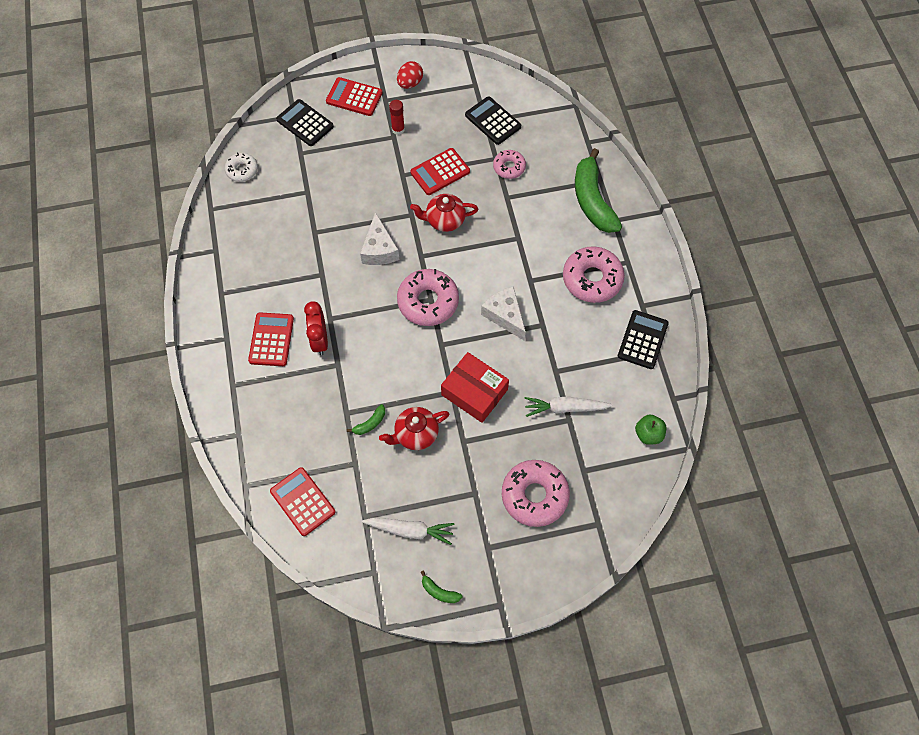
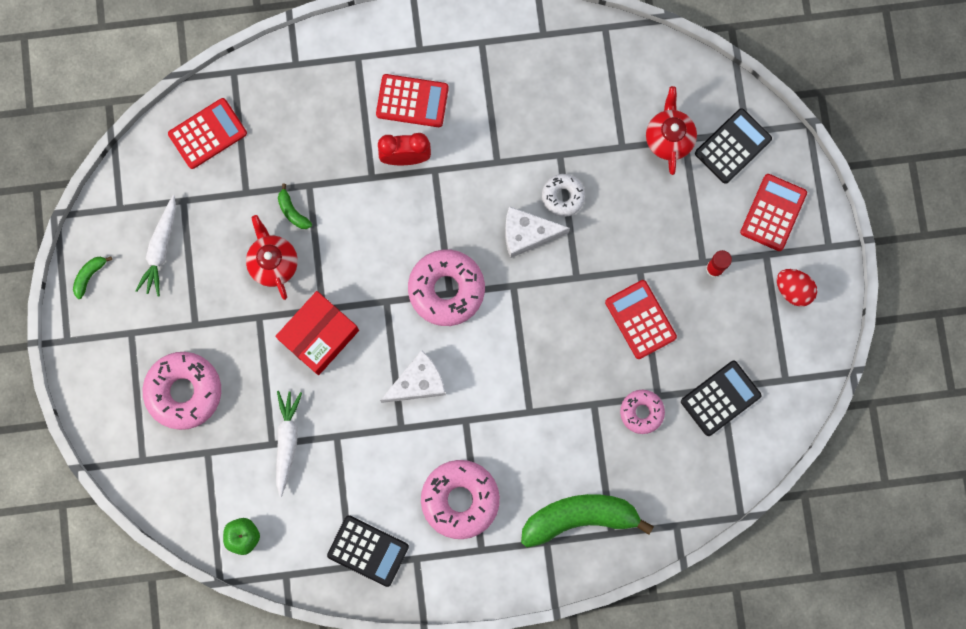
camera: 95 degrees right, 15 degrees up
white donut [225,152,258,182] -> white donut moved to [542,174,585,217]
red teapot [410,194,478,232] -> red teapot moved to [646,86,697,175]

